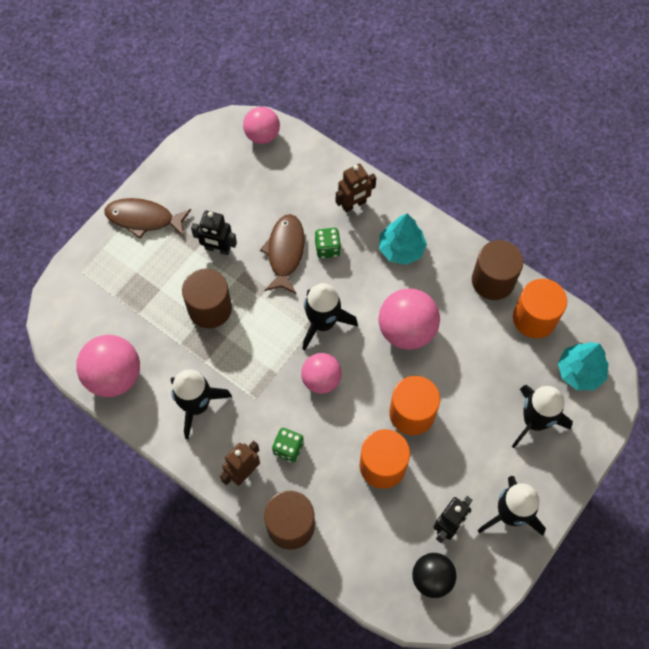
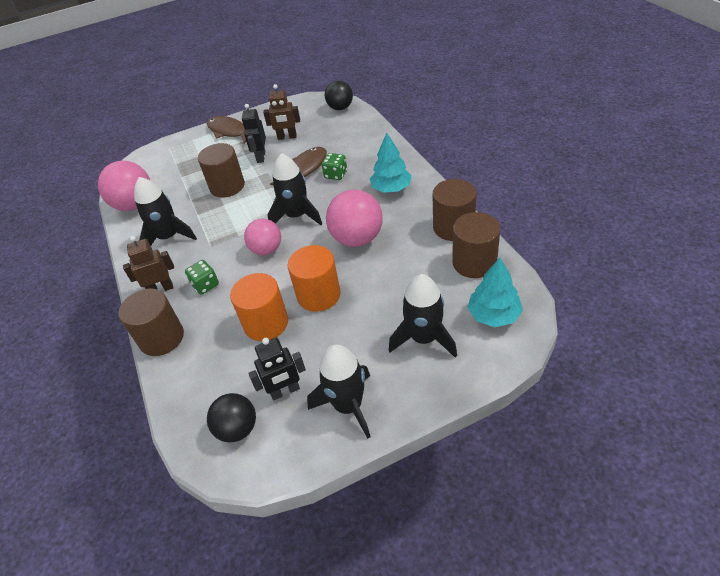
camera: 35 degrees right, 20 degrees down
black robot [191,211,237,255] -> black robot turned 45 degrees clockwise [242,104,266,163]
pink ball [243,106,280,144] -> black ball [325,80,353,110]
brown robot [336,163,376,212] -> brown robot moved to [263,84,300,140]
orange cylinder [513,279,567,338] -> brown cylinder [452,212,500,278]

